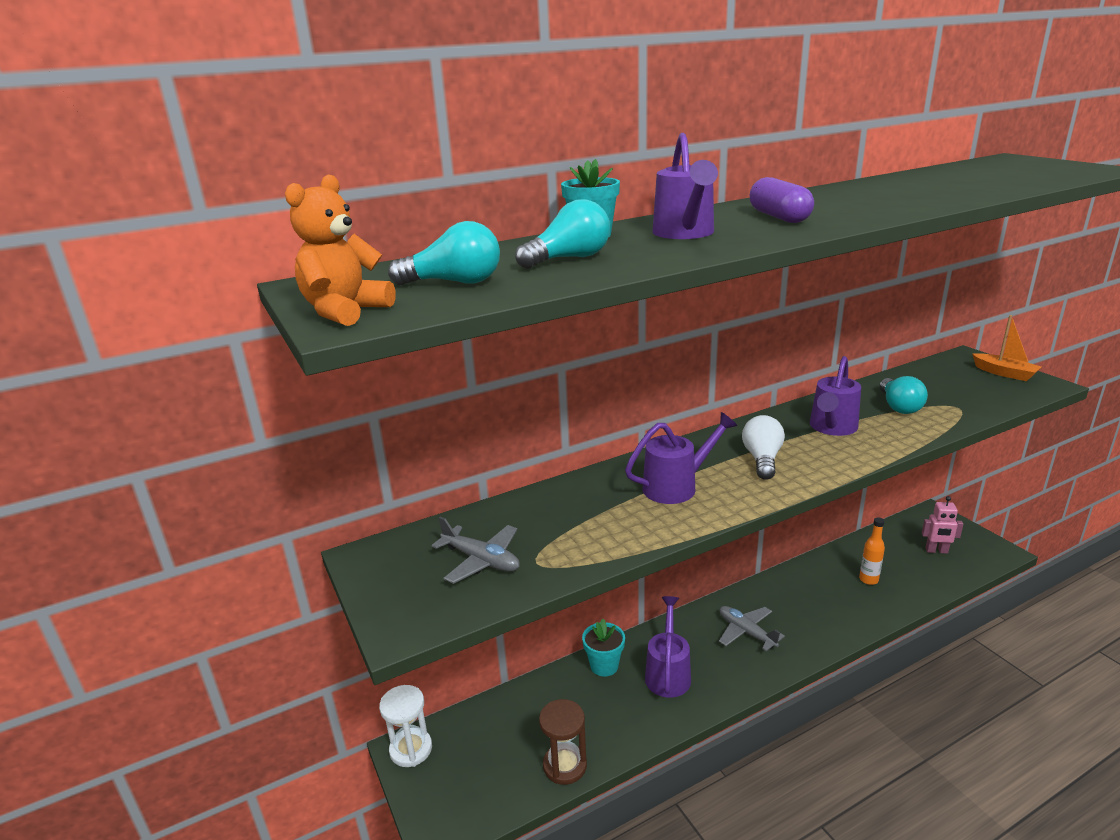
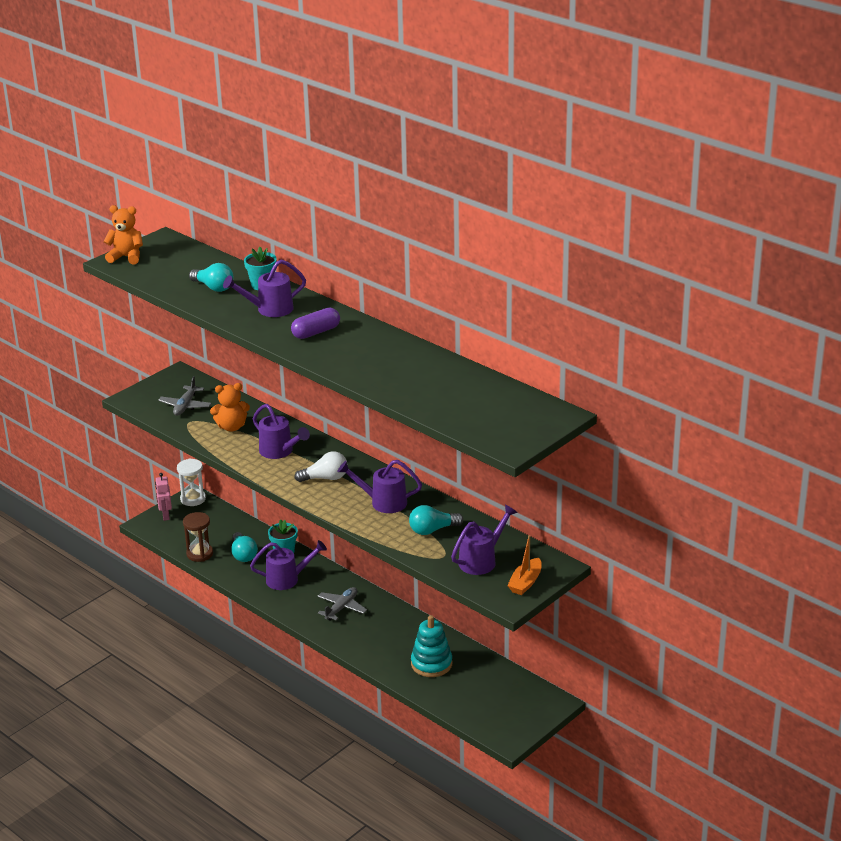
camera: 70 degrees right, 5 degrees up
turquoise light bulb [388,221,500,285] -> turquoise light bulb moved to [231,532,258,562]
orange bottle [859,518,885,585] -> turquoise stacking toy [411,615,452,677]
pink robot [922,496,964,554] -> pink robot moved to [155,473,172,521]
none -> orange teddy bear [210,383,250,431]
none -> purple watering can [451,505,518,575]

